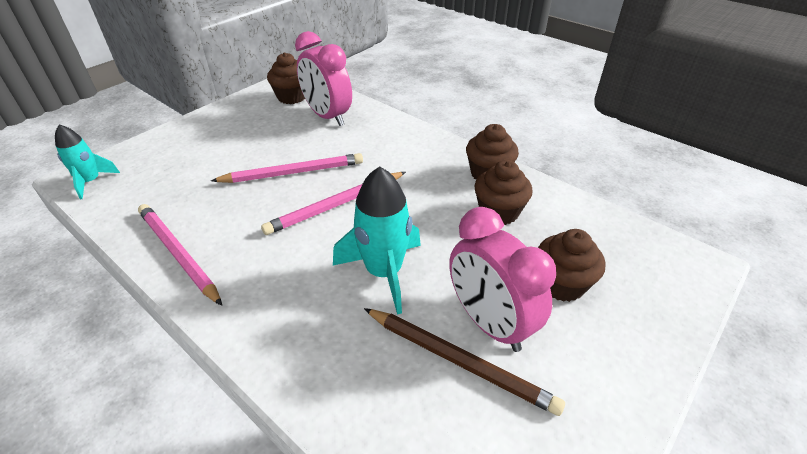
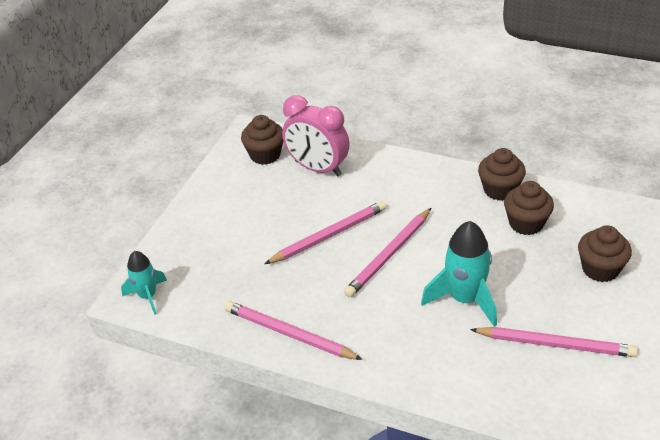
camera: 15 degrees left, 0 degrees up
brown pencil [364,308,565,416] -> pink pencil [470,327,638,357]
pink clock [449,207,556,352] -> none

